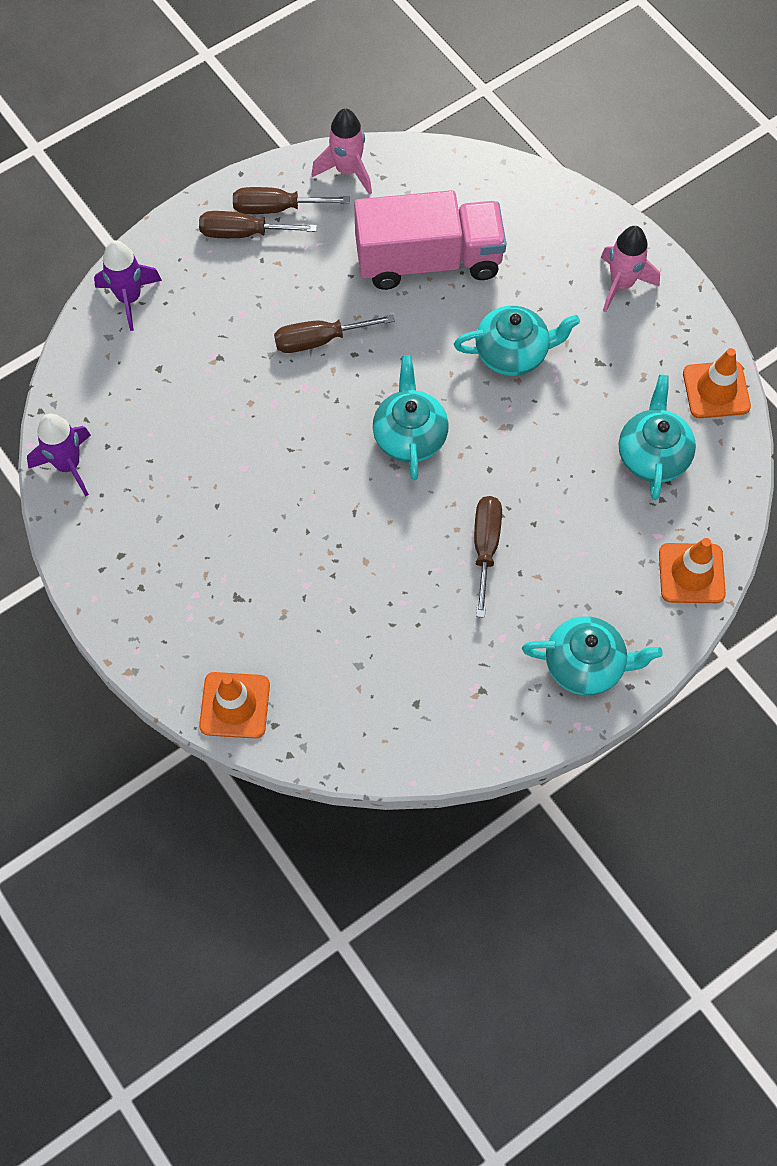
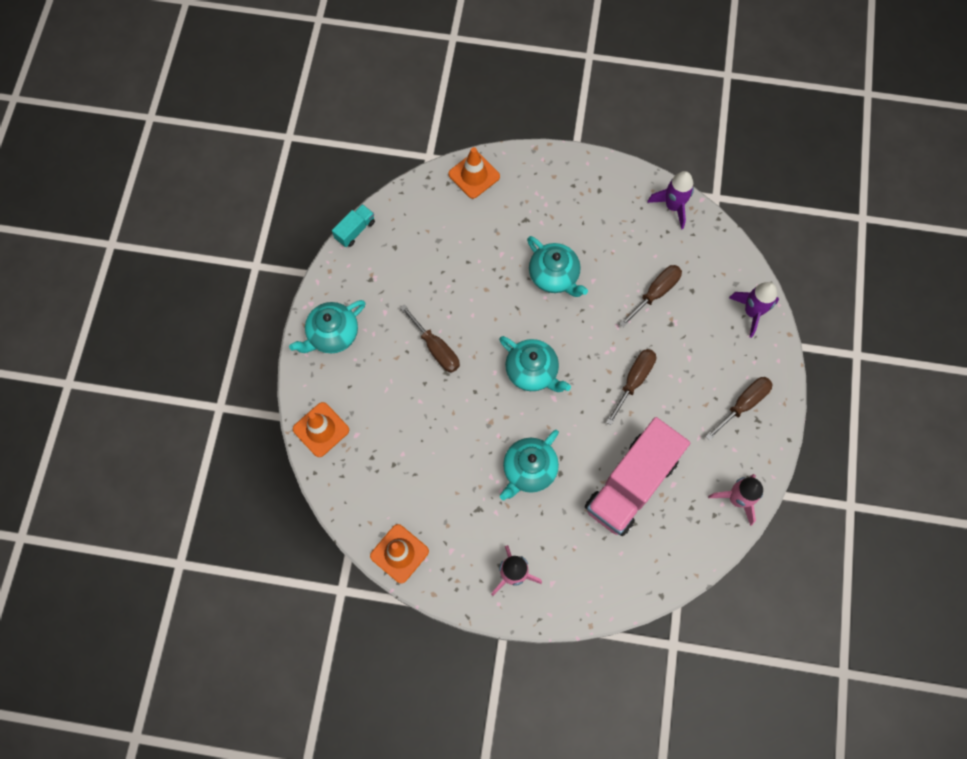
camera: 135 degrees right, 5 degrees up
brown screwdriver [233,187,350,214] -> brown screwdriver moved to [619,265,682,327]
turquoise teapot [619,374,696,500] -> turquoise teapot moved to [527,236,588,297]
none -> turquoise truck [332,204,375,247]

